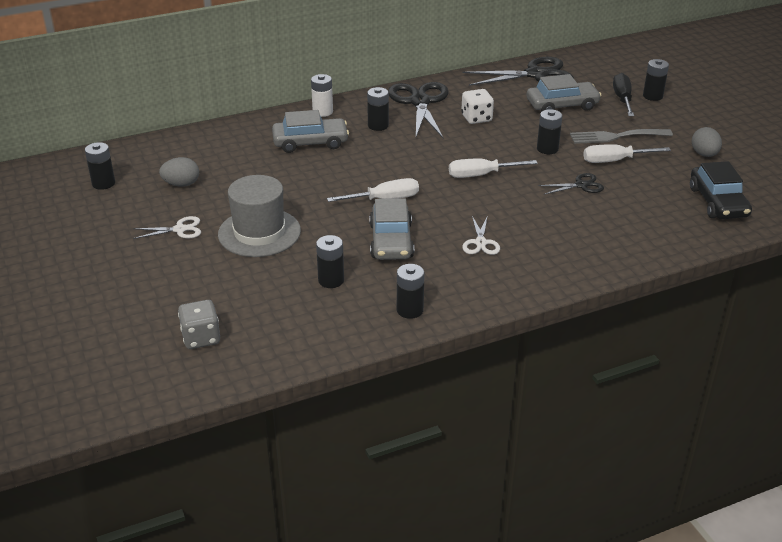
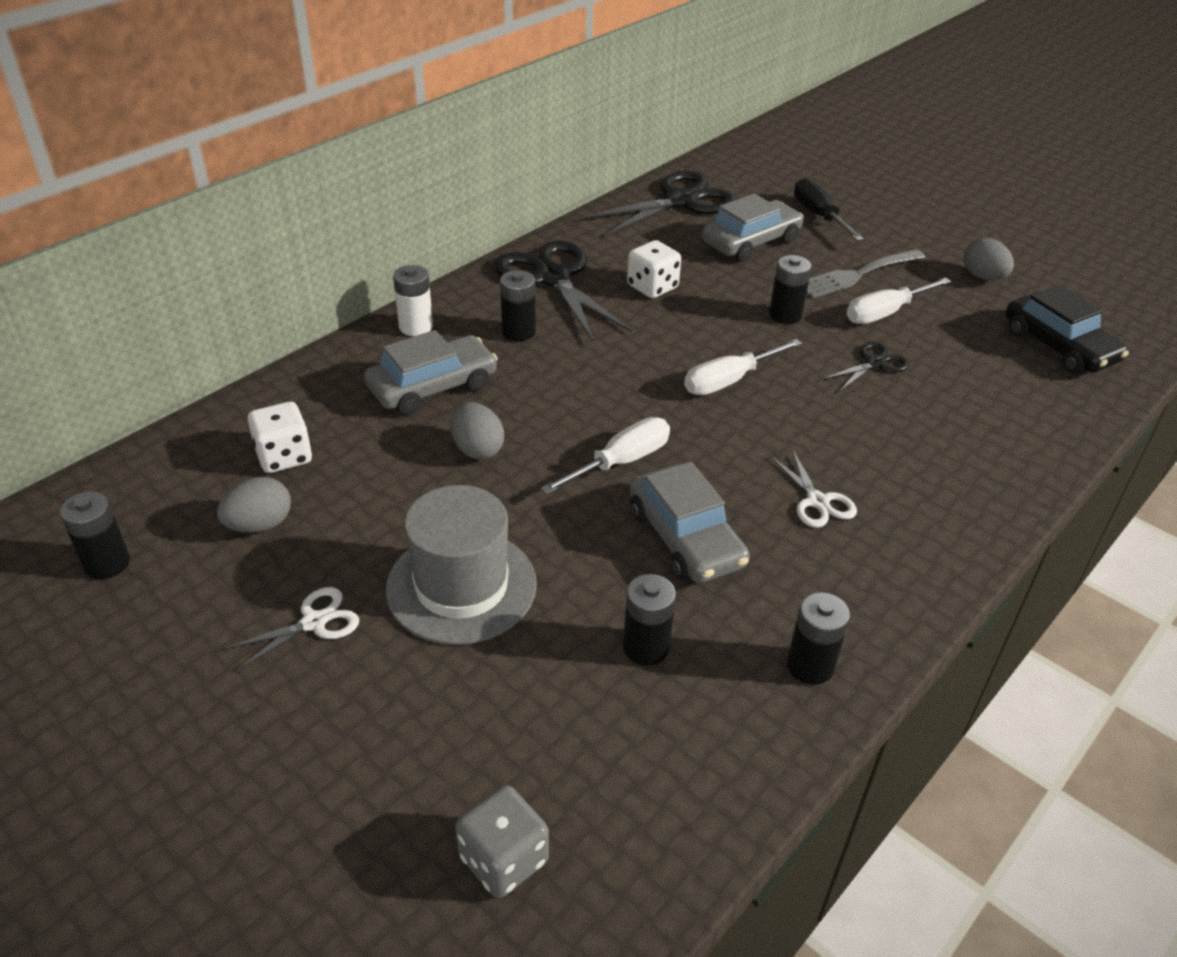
camera: 25 degrees left, 5 degrees up
black battery [643,59,669,101] -> none
none -> white dice [247,402,312,473]
none -> grey egg [451,402,504,460]

